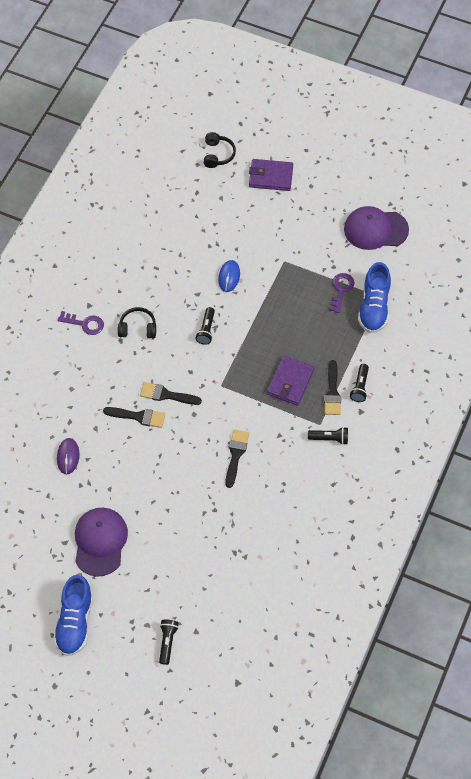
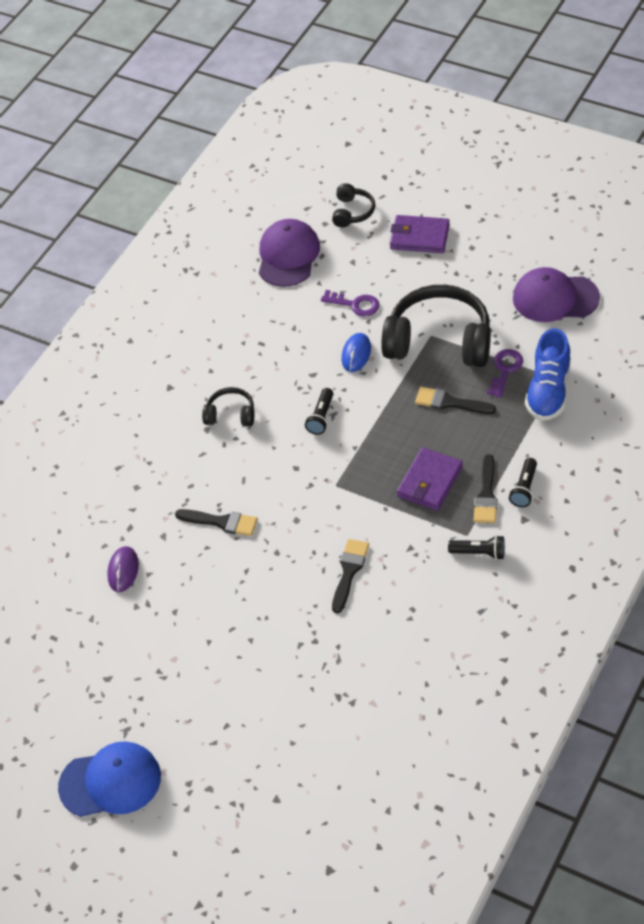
camera: 10 degrees right, 10 degrees down
blue shoe [53,575,93,656] -> blue cap [58,741,161,817]
purple key [58,311,104,335] -> purple key moved to [321,290,380,317]
purple cap [75,508,128,577] -> purple cap moved to [259,219,320,287]
black brush [140,382,202,405] -> black brush moved to [415,387,496,414]
black flashlight [159,619,179,665] -> none
none -> black headphones [381,285,491,367]

